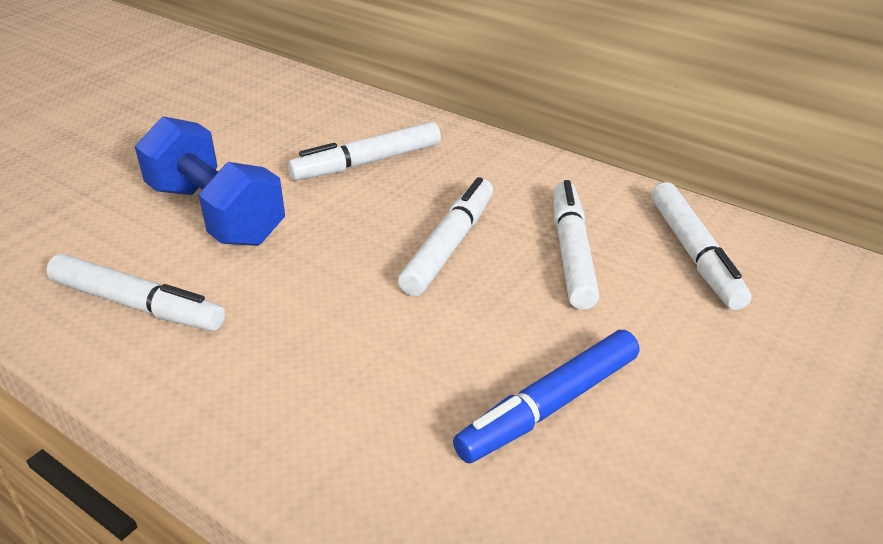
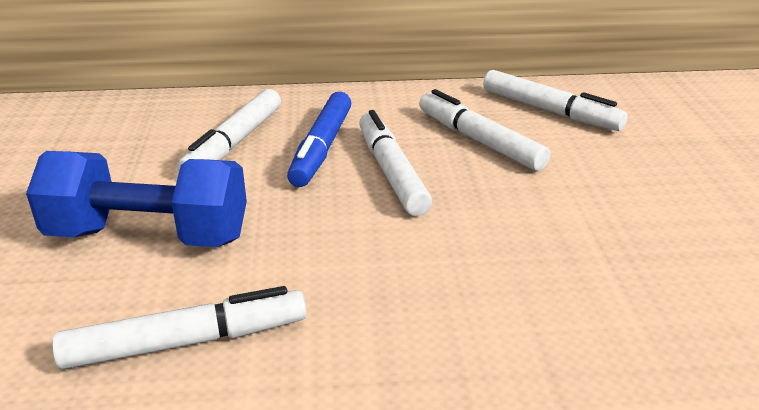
camera: 40 degrees left, 5 degrees down
blue marker [453,330,640,463] -> blue marker moved to [287,92,351,187]

